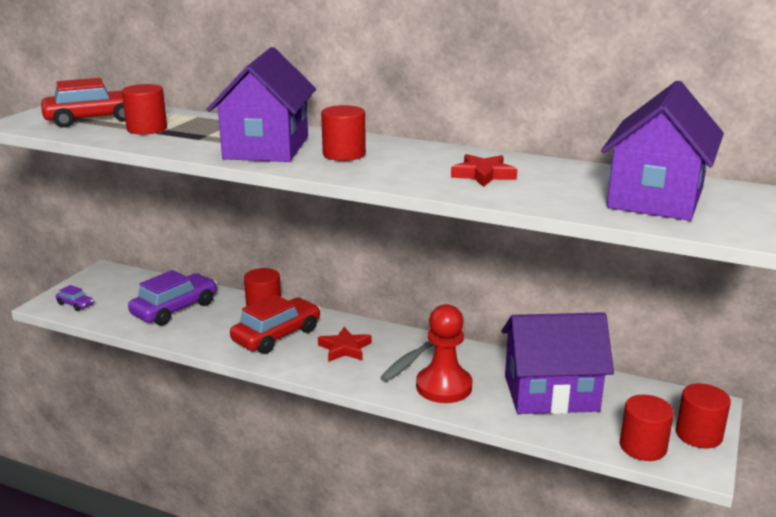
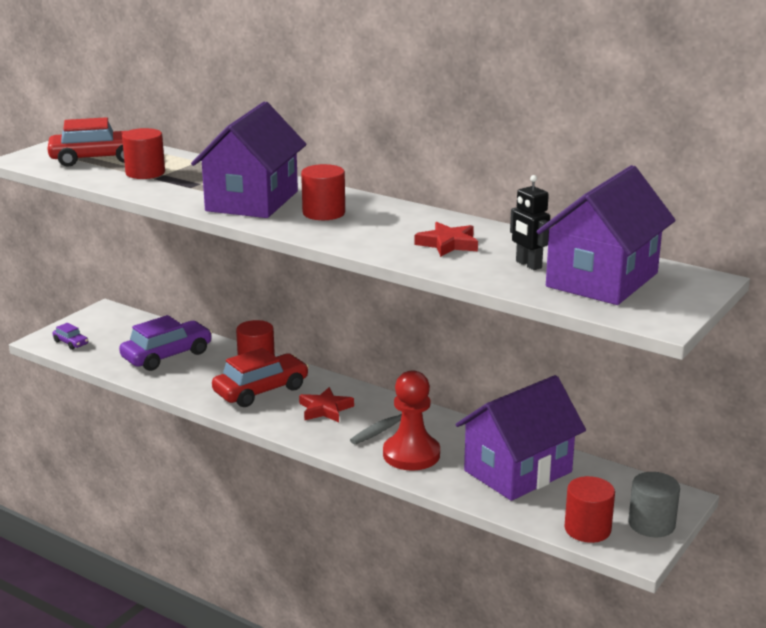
camera: 10 degrees right, 0 degrees up
purple house [501,312,614,414] -> purple house turned 45 degrees counterclockwise [455,375,586,501]
red cylinder [676,384,731,448] -> grey cylinder [629,472,680,537]
none -> black robot [510,175,550,270]

